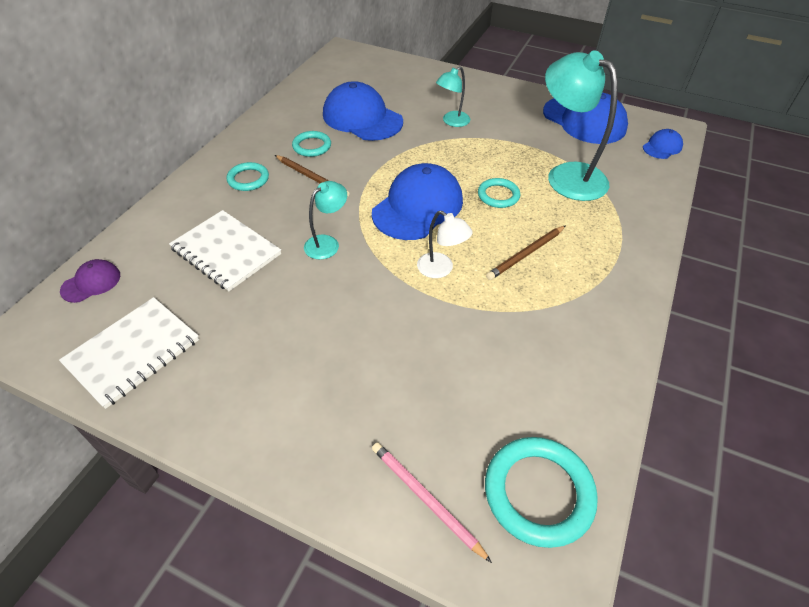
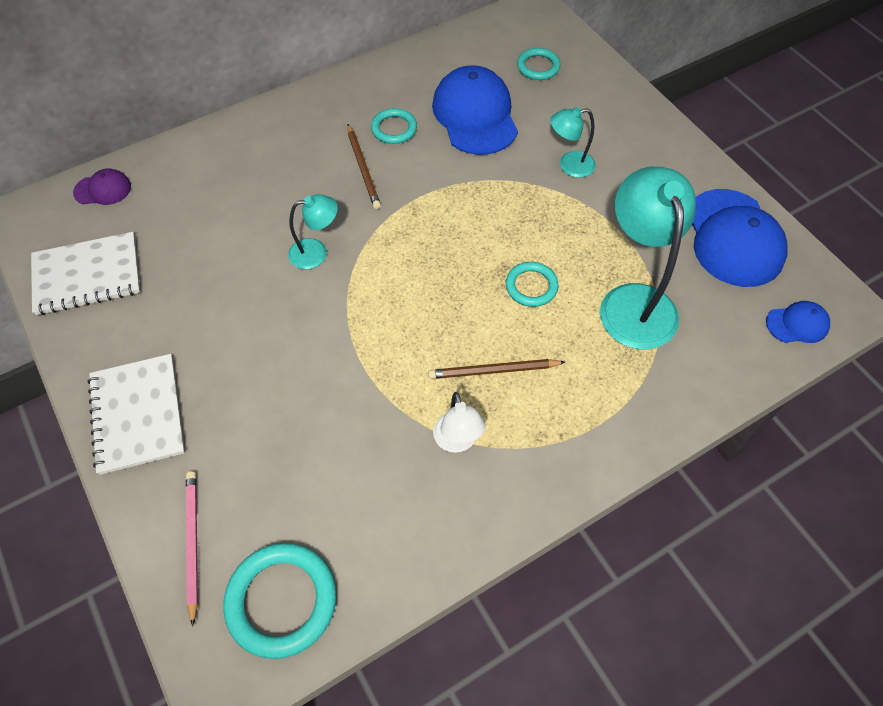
camera: 35 degrees right, 10 degrees up
white notebook [169,210,281,291] -> white notebook moved to [88,354,185,475]
turquoise ring [226,162,269,191] -> turquoise ring moved to [517,48,561,80]
blue cap [372,163,463,240] -> none
white lamp [417,211,473,278] -> white lamp moved to [433,392,485,453]

